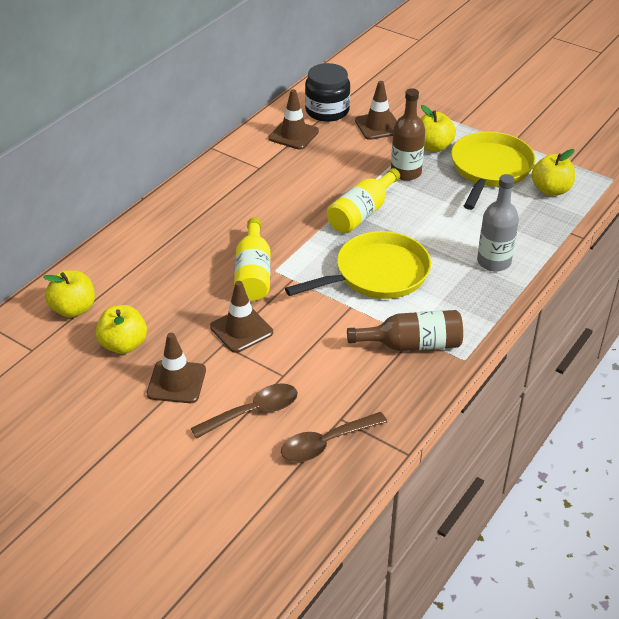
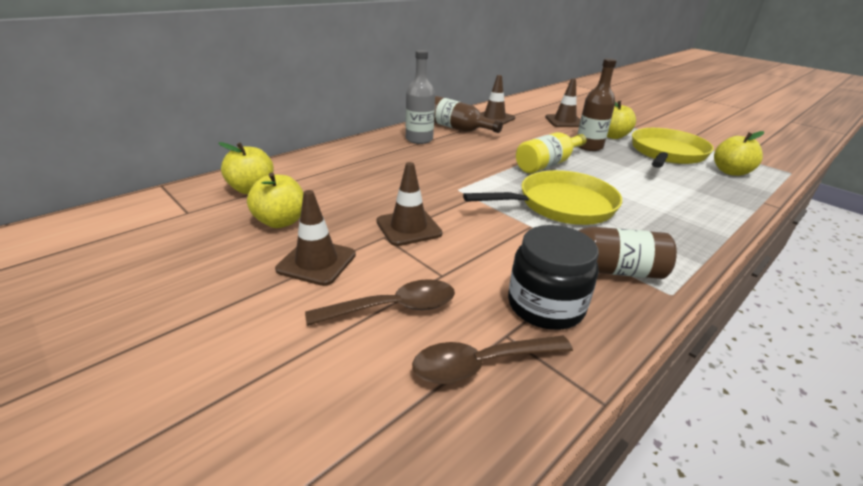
camera: 10 degrees right, 10 degrees down
yellow bottle [234,218,271,301] -> none
black jar [305,63,350,122] -> black jar moved to [508,225,599,330]
grey bottle [477,174,519,271] -> grey bottle moved to [405,50,435,144]
none -> brown bottle [434,96,503,133]

